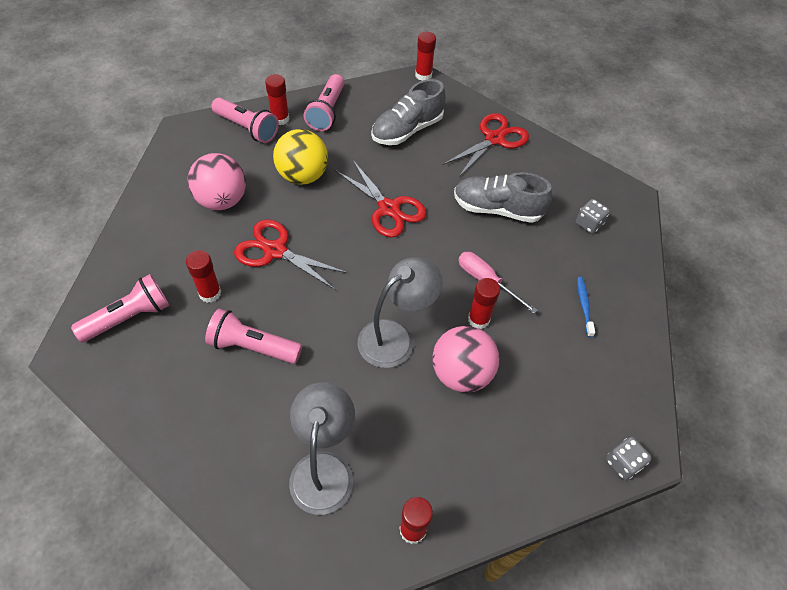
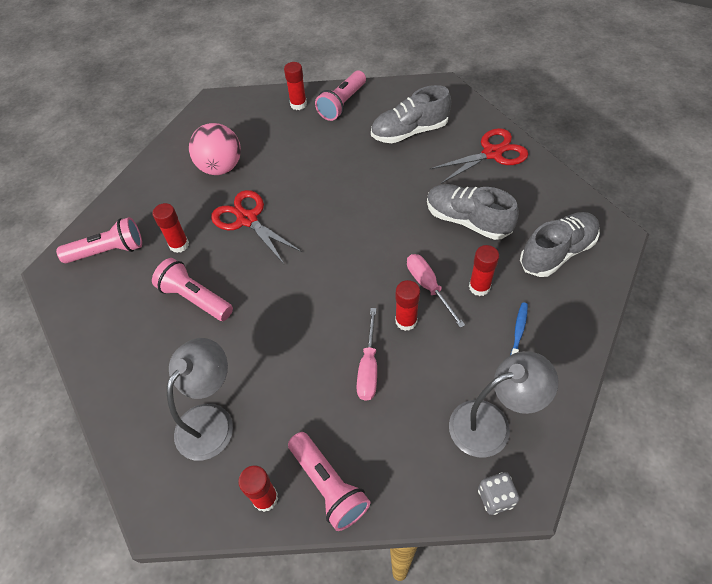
camera: 25 degrees right, 0 degrees up
pink flashlight [211,98,279,143] -> pink flashlight moved to [288,432,370,531]
yellow ball [273,129,328,185] -> none
red scissors [335,159,426,238] -> none
grey lamp [358,257,443,368] -> grey lamp moved to [449,351,558,458]
red glue stick [415,32,436,81] -> red glue stick moved to [469,245,499,296]
pink ball [432,326,499,393] -> pink screwdriver [357,308,377,401]
grey dice [576,199,610,234] -> grey shoe [520,212,600,277]

